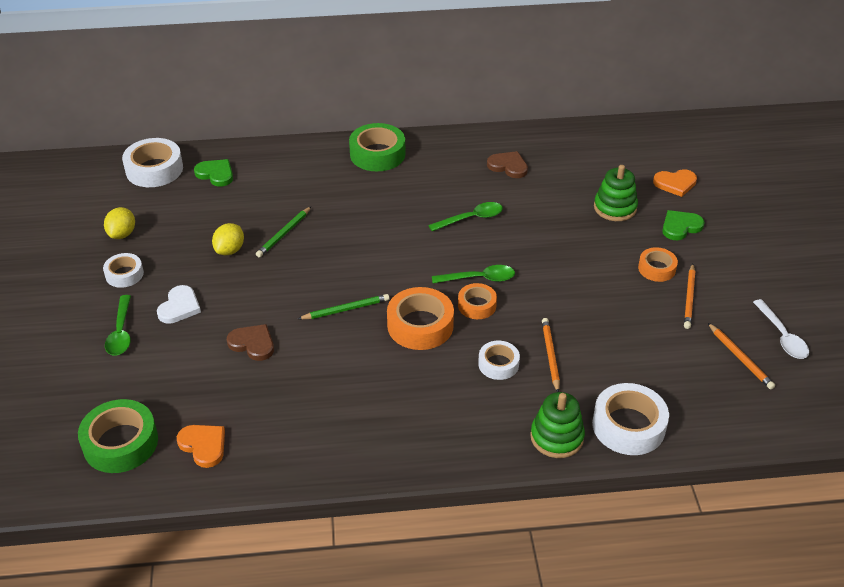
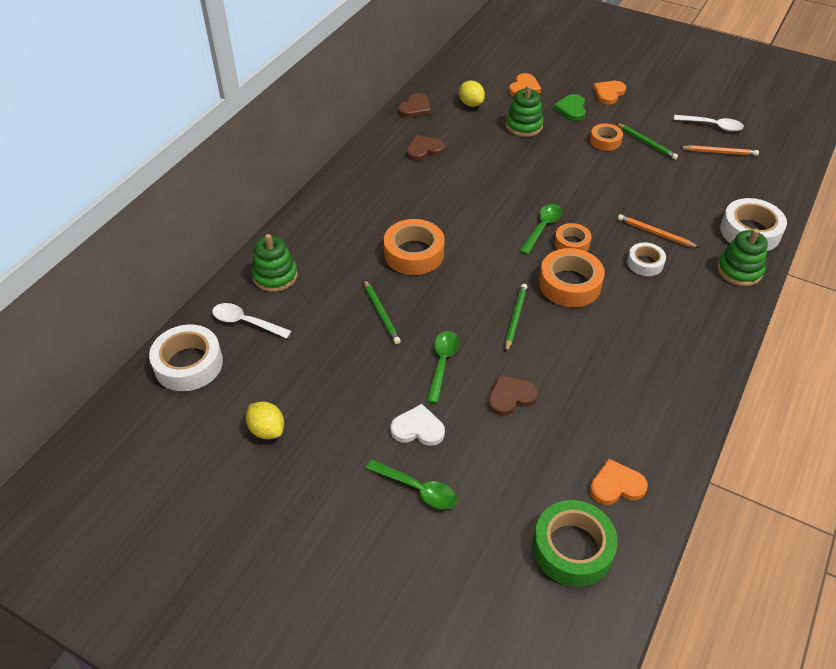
camera: 55 degrees left, 5 degrees up
white tape [103,253,144,288] -> none
white heart [157,285,201,324] -> white heart turned 45 degrees counterclockwise [391,404,445,446]
green heart [194,159,233,187] -> white spoon [212,303,291,339]
yellow lemon [212,223,244,255] -> yellow lemon moved to [459,81,485,107]
green tape [349,123,405,171] -> none
green spoon [428,202,503,231] -> green spoon moved to [427,331,459,403]
orange pencil [684,264,695,329] -> green pencil [616,123,678,160]
none -> green stacking toy [252,234,298,292]
none -> orange tape [384,219,444,275]
none -> brown heart [398,93,431,118]
none -> orange heart [593,81,626,104]

